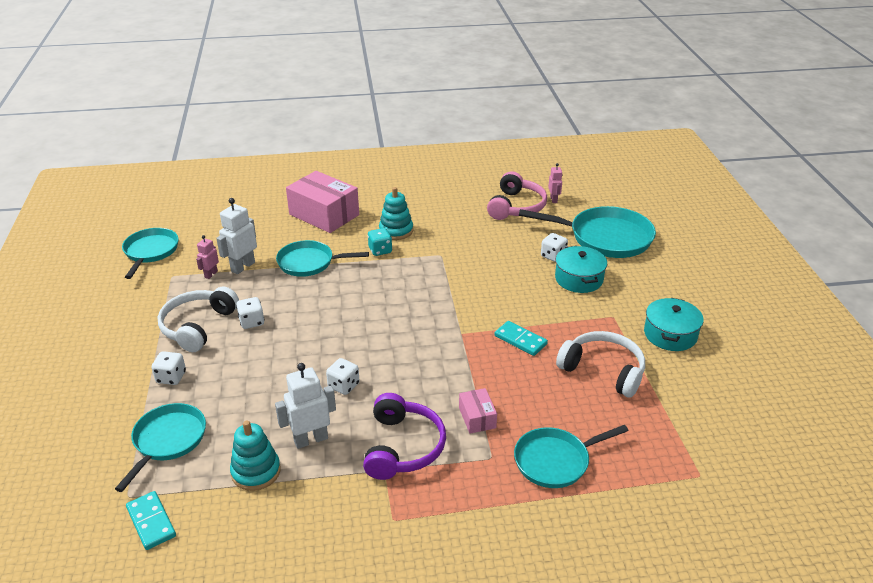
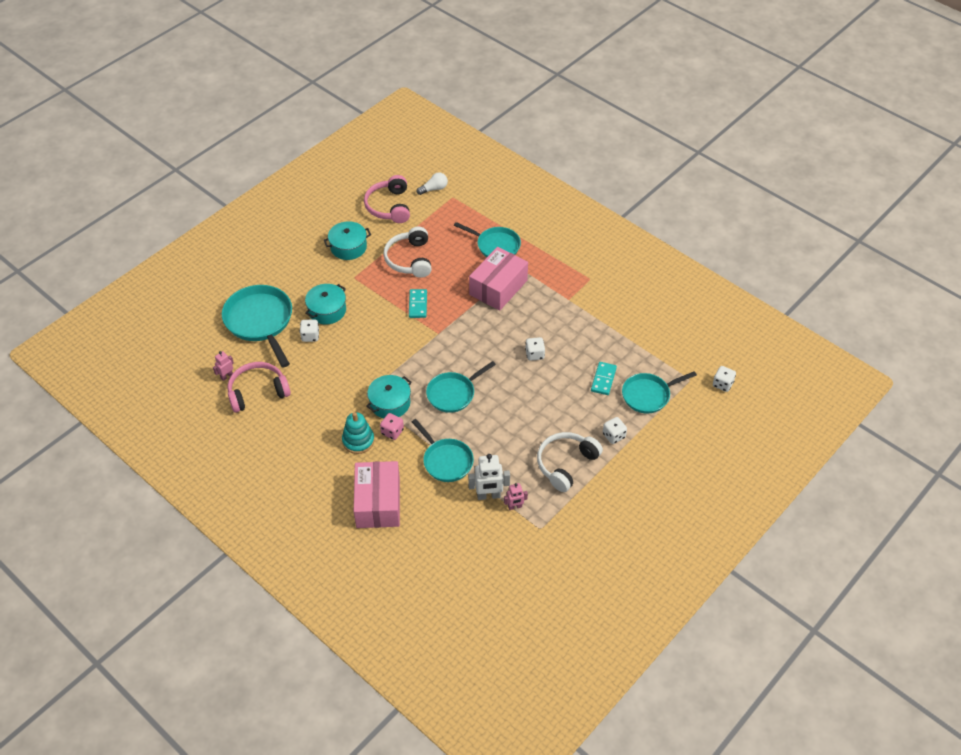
camera: 130 degrees left, 15 degrees up
turquoise pan [122,228,179,279] -> turquoise pan moved to [426,361,496,413]
turquoise domino [126,491,176,550] -> turquoise domino moved to [591,362,617,395]
white headphones [158,286,239,352] -> white headphones turned 150 degrees clockwise [537,432,603,492]
turquoise stacking toy [230,421,280,491] -> none
white dice [236,297,265,329] -> white dice moved to [713,366,736,392]
white robot [275,363,336,449] -> none
purple headphones [363,393,446,480] -> none
turquoise dice [368,228,392,256] -> pink dice [380,413,404,440]
pink box [459,388,497,434] -> pink box [469,247,528,311], size x2.09
none -> pink headphones [364,175,410,223]
none -> turquoise pot [367,375,412,418]
none -> white light bulb [417,172,448,195]

